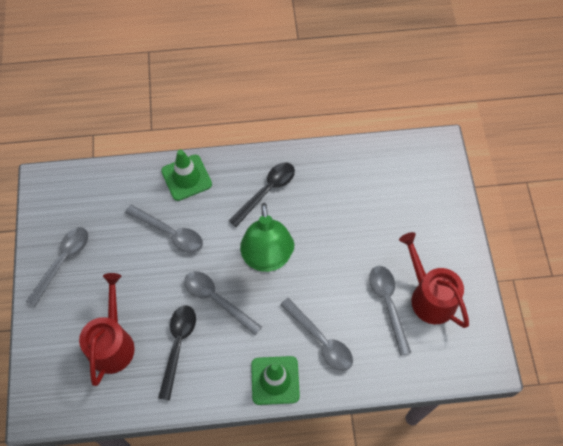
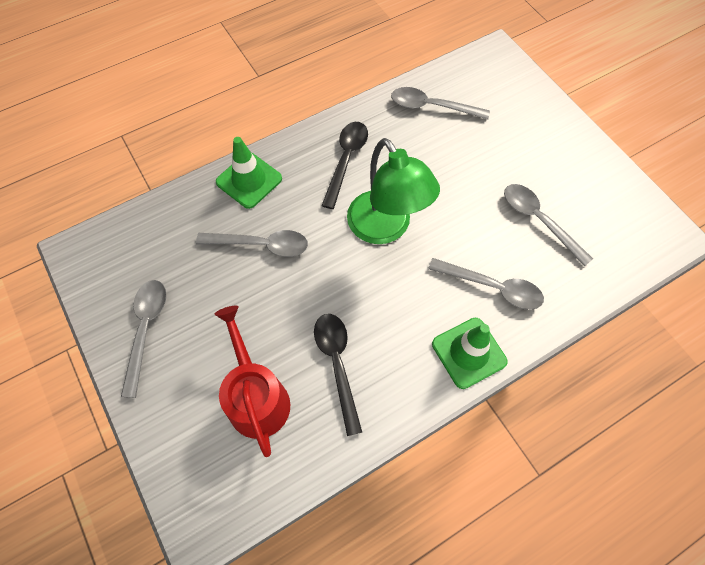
camera: 25 degrees left, 0 degrees up
grey spoon [184,271,262,335] -> grey spoon moved to [391,87,490,119]
red watering can [399,232,469,328] -> none

